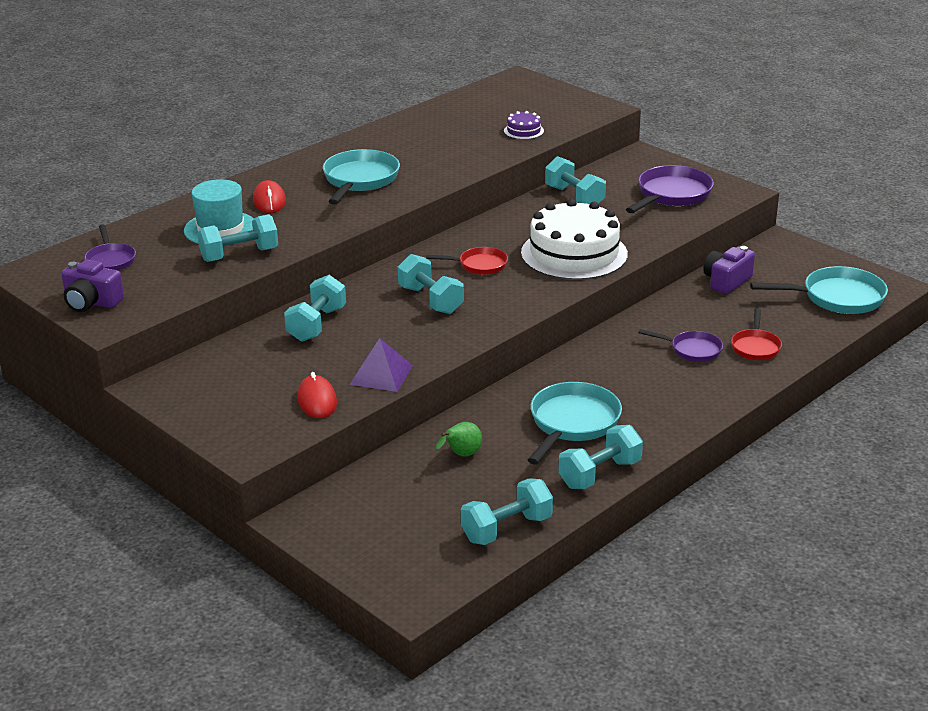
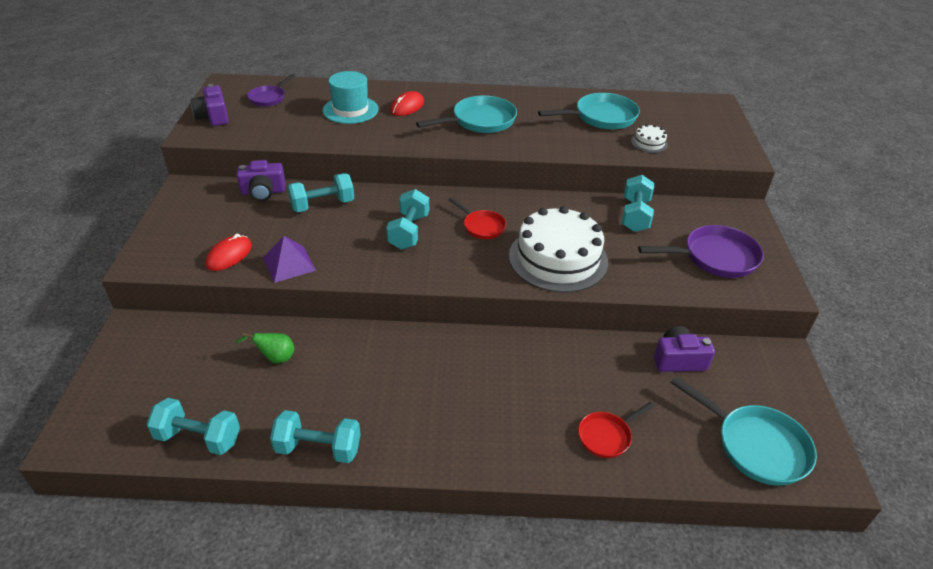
camera: 45 degrees right, 10 degrees up
turquoise dumbbell [197,214,278,262] -> none
purple cake [504,111,544,140] -> white cake [631,124,668,153]
turquoise pan [528,382,622,465] -> turquoise pan moved to [538,93,640,129]
purple pan [638,329,723,362] -> none
none -> purple camera [237,160,285,201]

